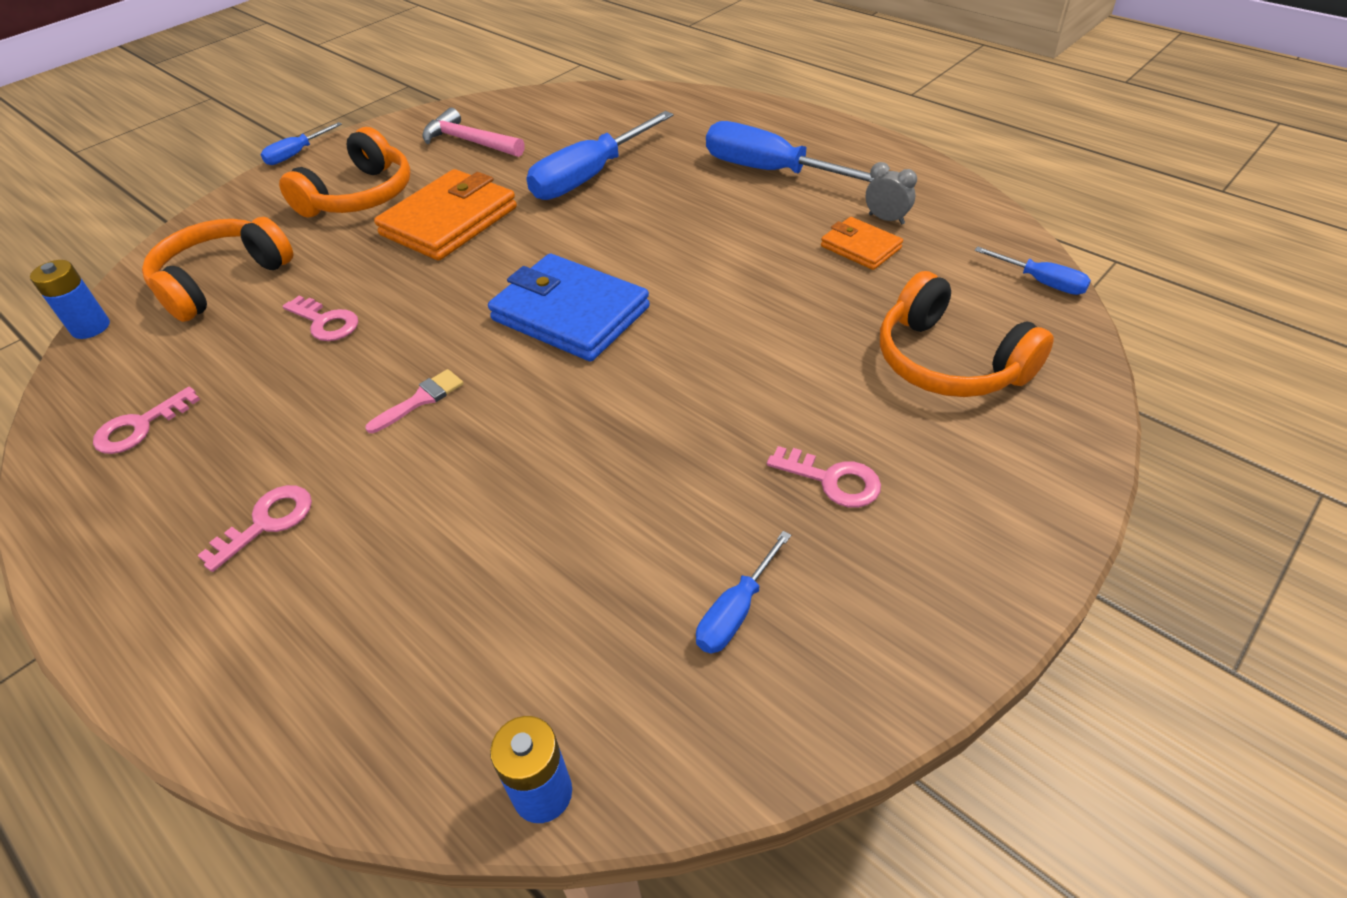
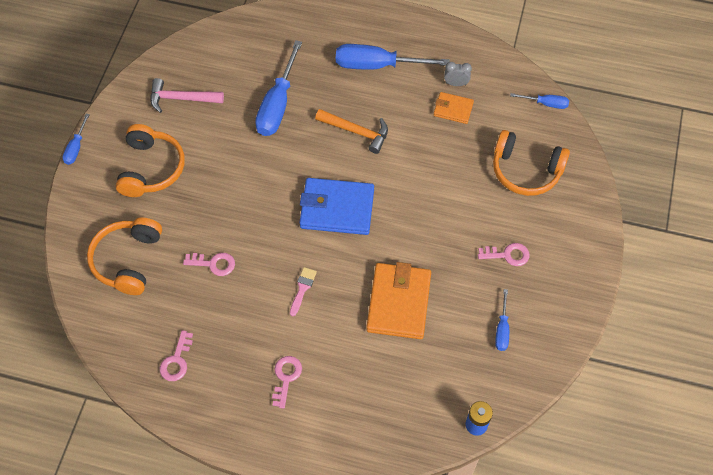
camera: 30 degrees left, 15 degrees up
blue battery [30,260,110,339] -> none
orange wallet [374,169,517,261] -> orange wallet moved to [366,262,431,339]
none -> orange hammer [315,109,388,154]

